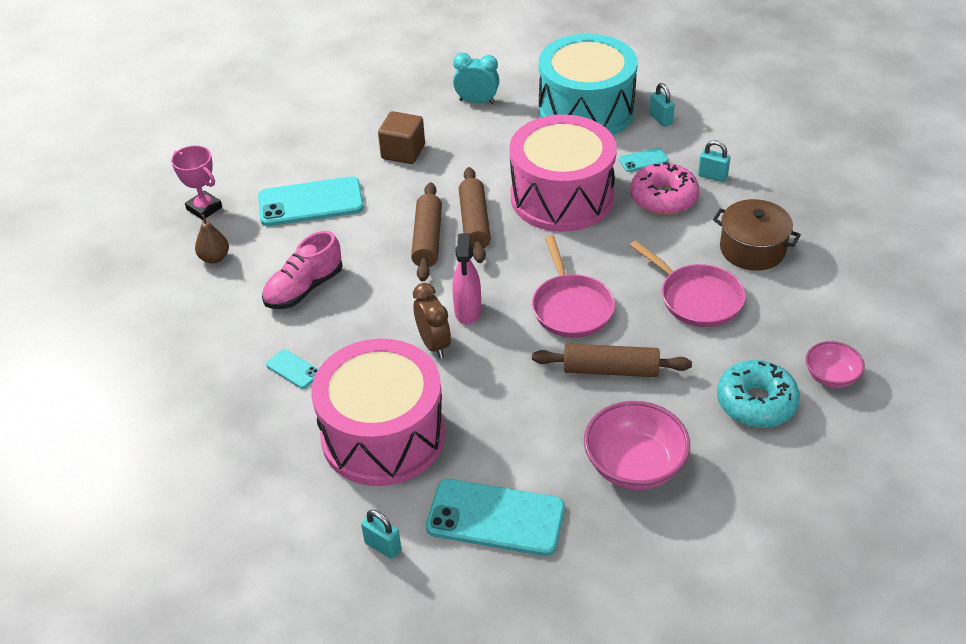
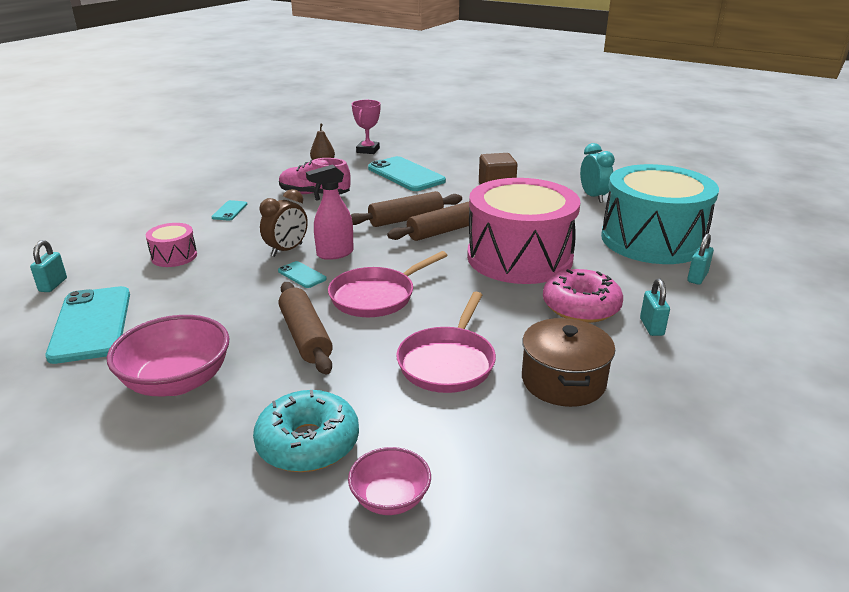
camera: 60 degrees right, 15 degrees down
pink drum [311,339,445,486] -> pink drum [146,223,197,267], size x0.42
turquoise phone [619,148,669,172] -> turquoise phone moved to [278,261,327,288]

